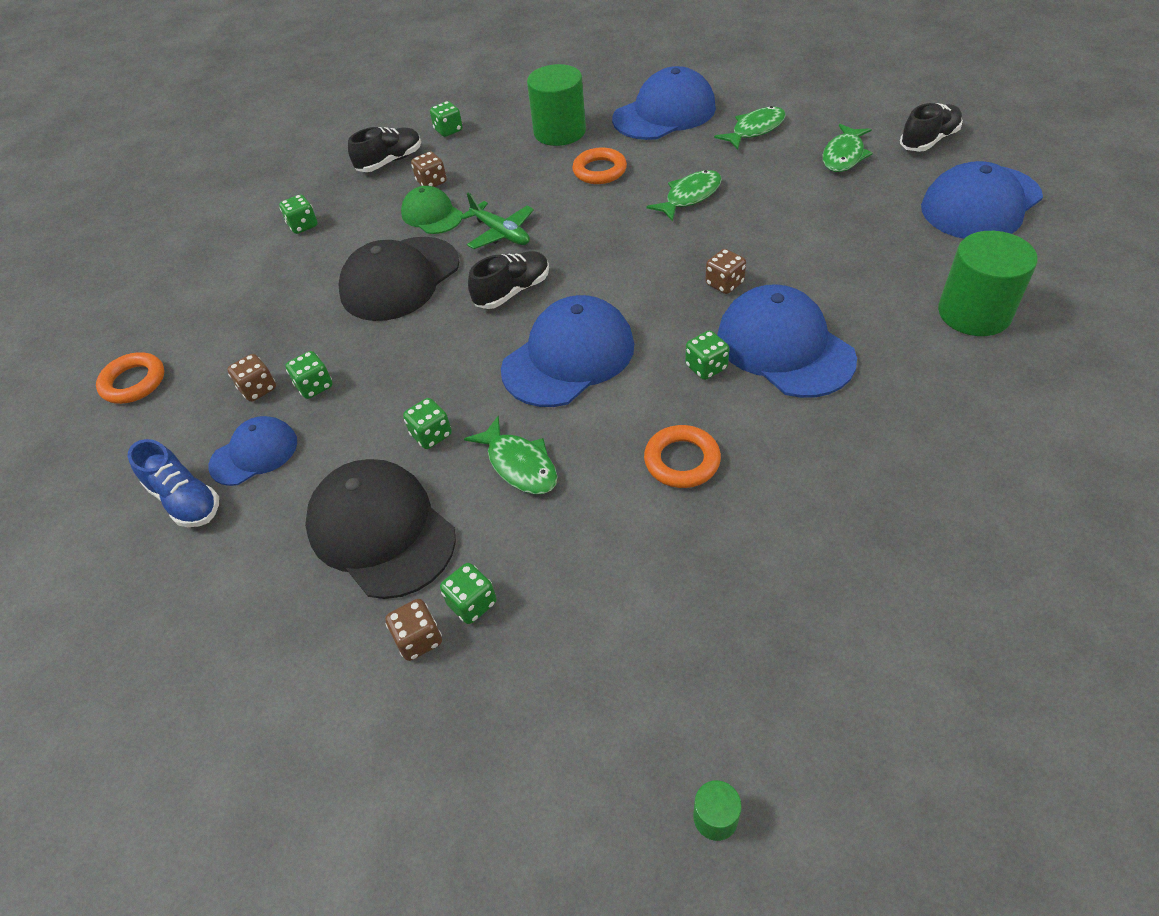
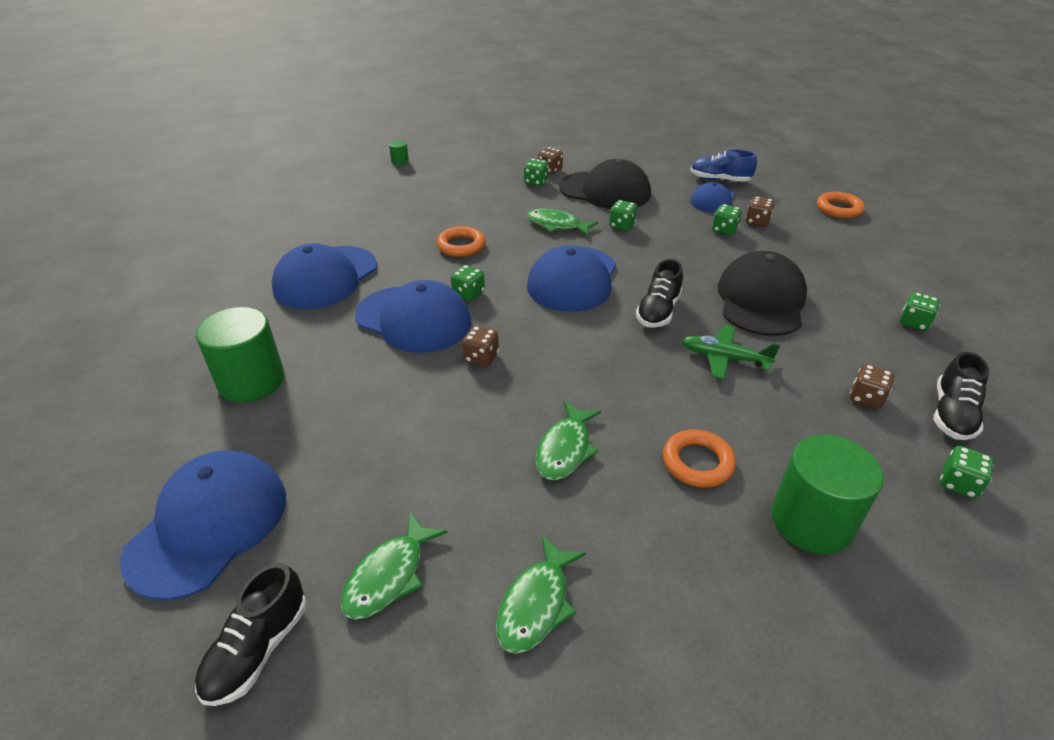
camera: 150 degrees right, 10 degrees down
green cap [401,186,463,234] -> none
blue cap [612,66,716,140] -> blue cap moved to [271,243,377,309]
green fish [823,124,873,172] -> green fish turned 150 degrees counterclockwise [340,511,448,620]

